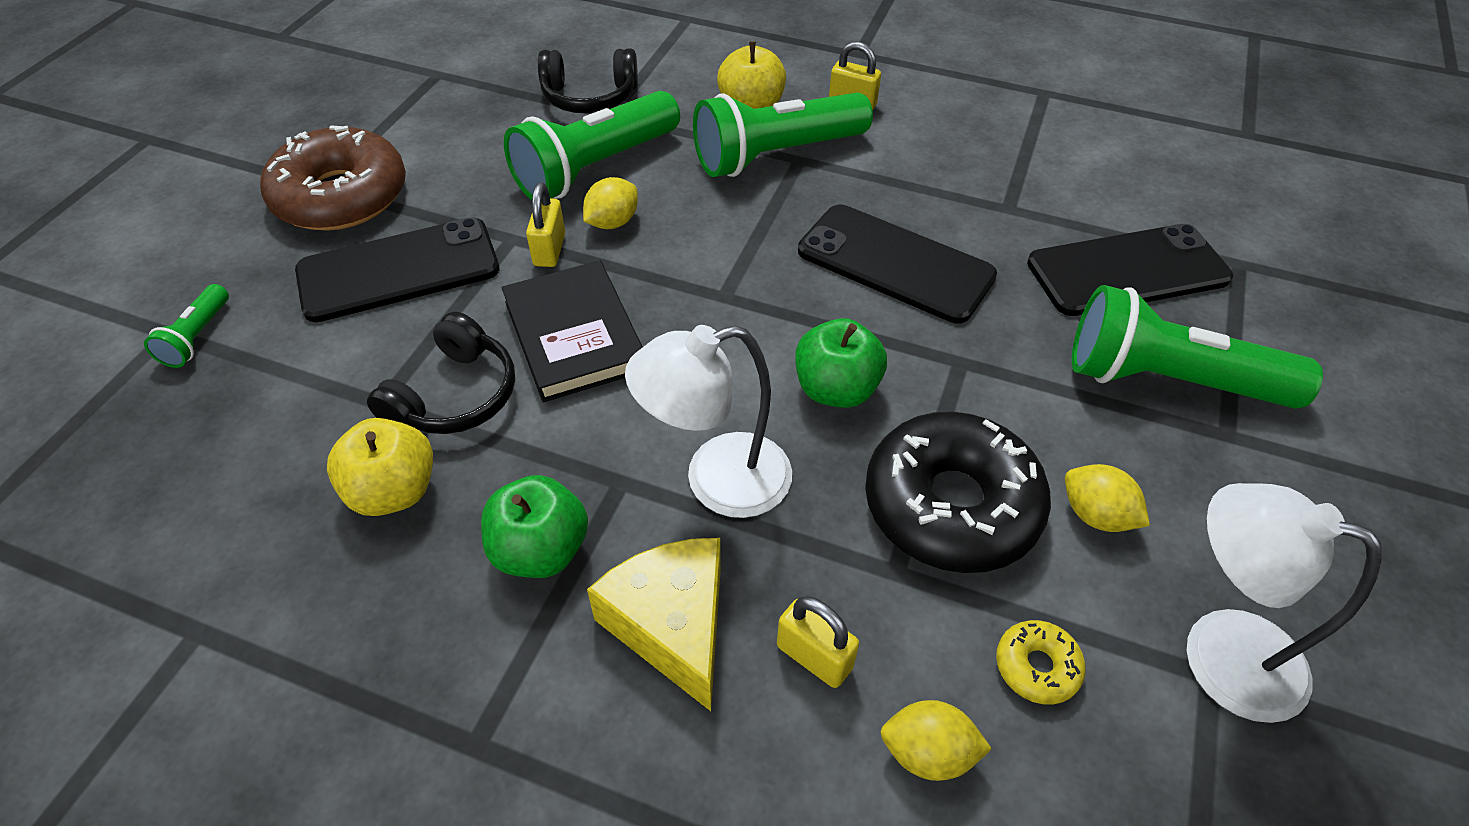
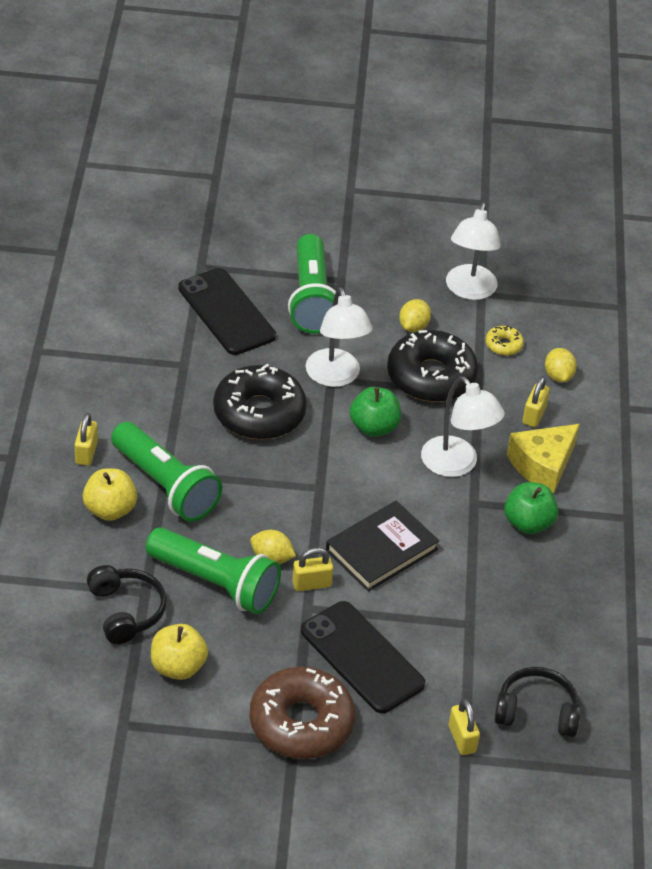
camera: 110 degrees left, 5 degrees down
green flashlight [144,284,229,368] -> yellow padlock [449,699,480,755]
yellow apple [327,418,433,516] -> yellow apple moved to [151,624,208,680]
black headphones [367,312,515,434] -> black headphones moved to [494,667,581,737]
black phone [798,205,997,323] -> black donut [213,364,307,440]
none -> white lamp [306,287,373,387]

